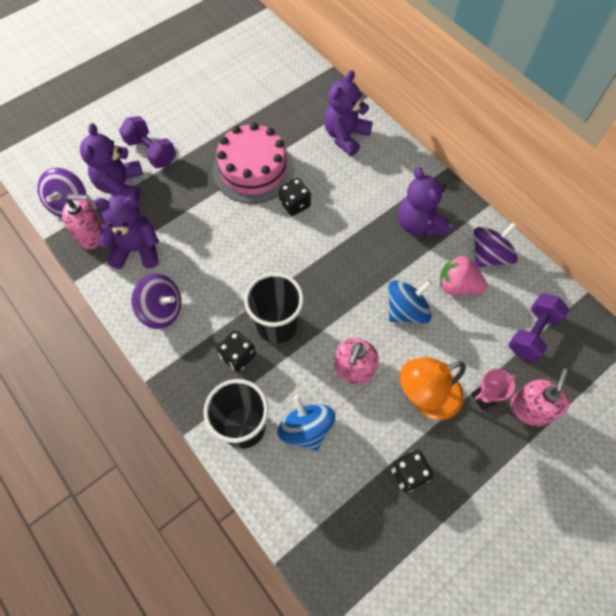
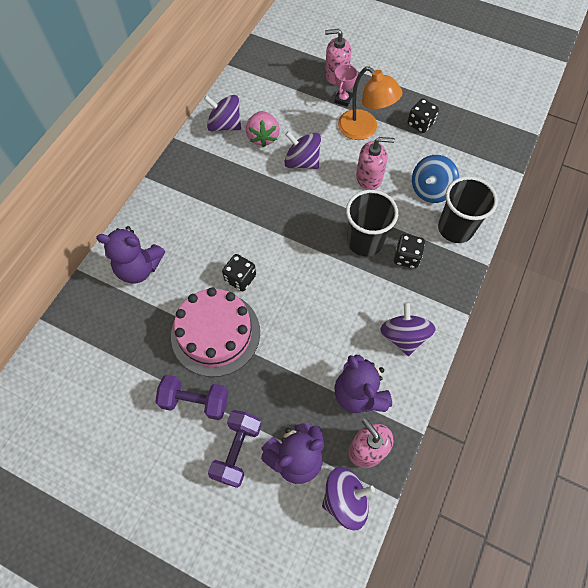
camera: 115 degrees left, 0 degrees up
blue spinning top [388,280,432,323] -> purple spinning top [284,131,321,169]
purple teddy bear [398,167,450,237] -> none
pink trophy [471,369,517,411] -> pink trophy turned 75 degrees clockwise [334,64,358,107]
purple dumbbell [508,293,569,362] -> purple dumbbell moved to [155,375,228,420]

